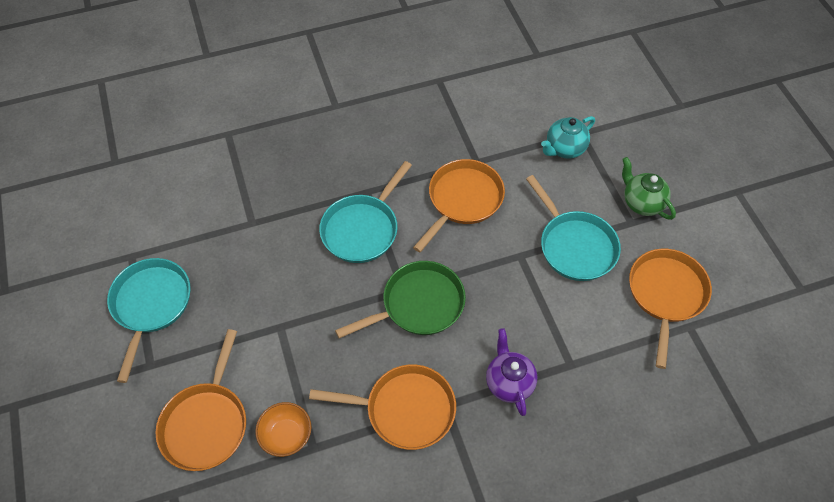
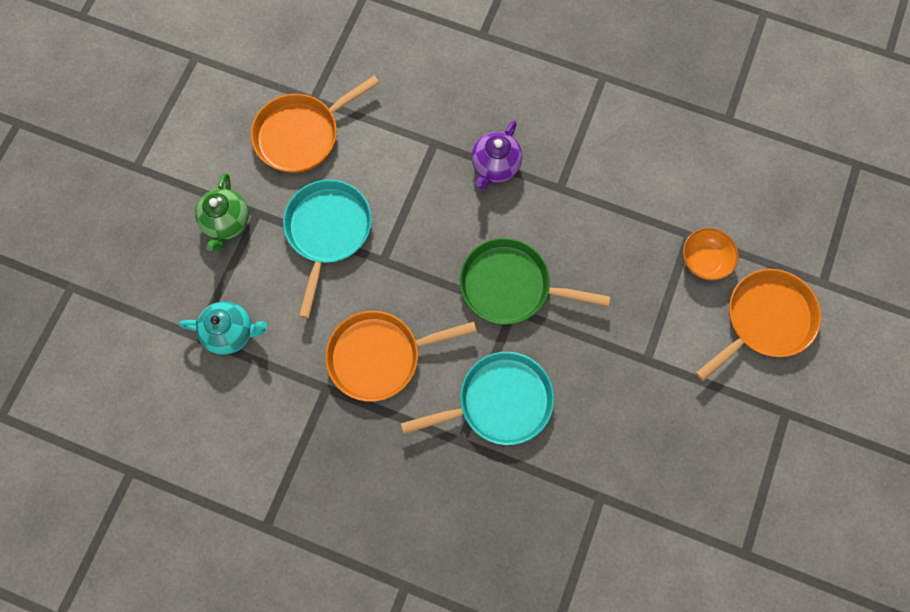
camera: 140 degrees left, 15 degrees up
turquoise pan [107,258,191,383] -> none
orange pan [309,364,456,450] -> none

